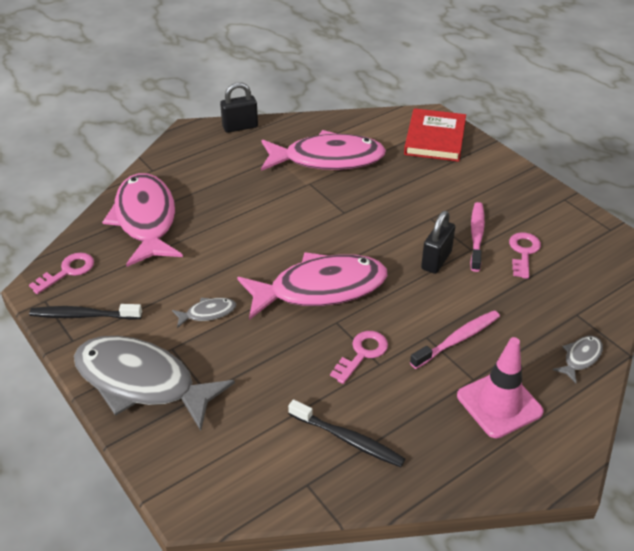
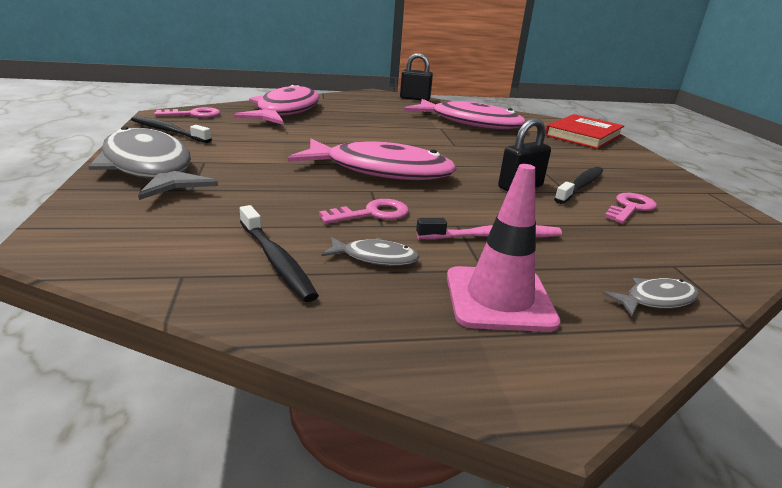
camera: 25 degrees right, 15 degrees down
grey fish [172,298,236,328] -> grey fish moved to [322,237,420,266]
pink toothbrush [470,202,485,272] -> black toothbrush [554,167,603,204]

